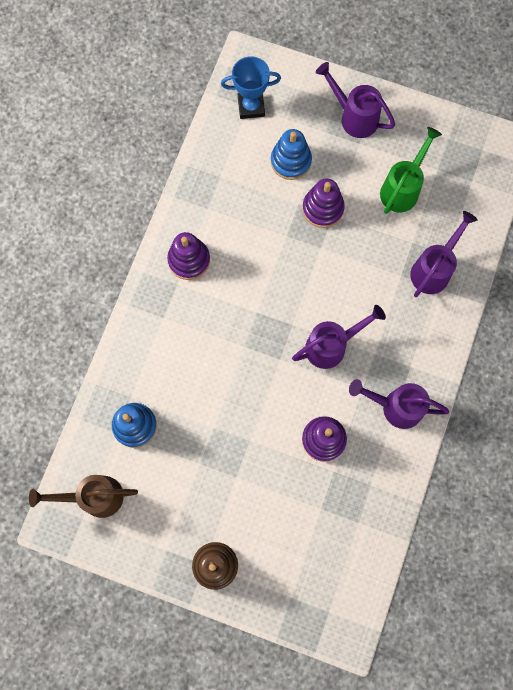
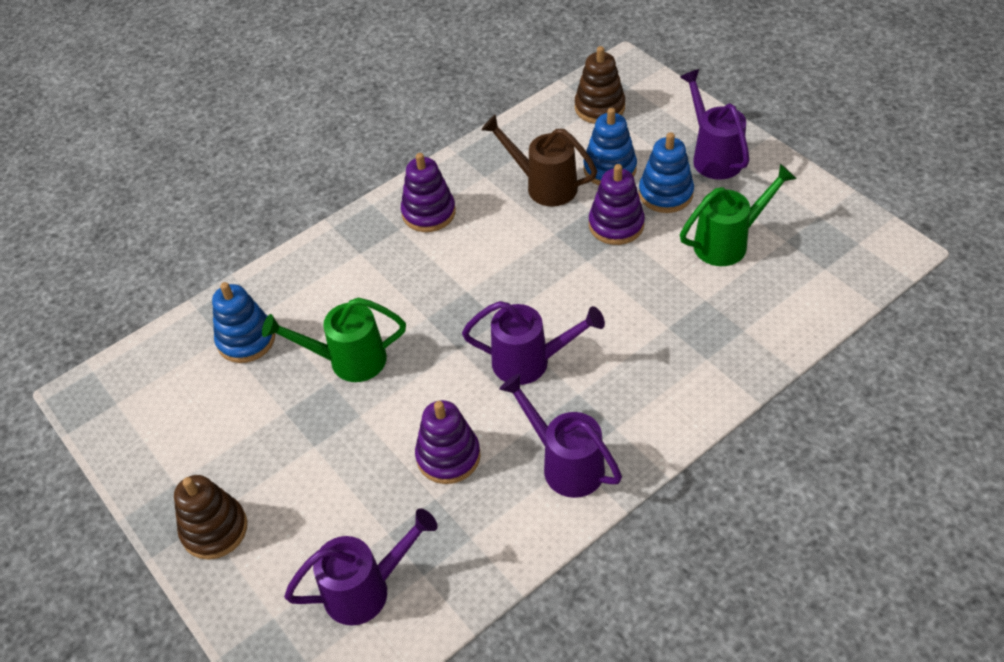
camera: 35 degrees right, 25 degrees down
brown watering can [29,475,138,518] -> brown watering can moved to [481,114,597,207]
blue trophy [221,56,281,119] -> brown stacking toy [575,46,625,124]
purple watering can [410,211,478,297] -> purple watering can moved to [284,508,438,625]
none -> green watering can [262,298,406,382]
none -> blue stacking toy [639,132,694,213]

